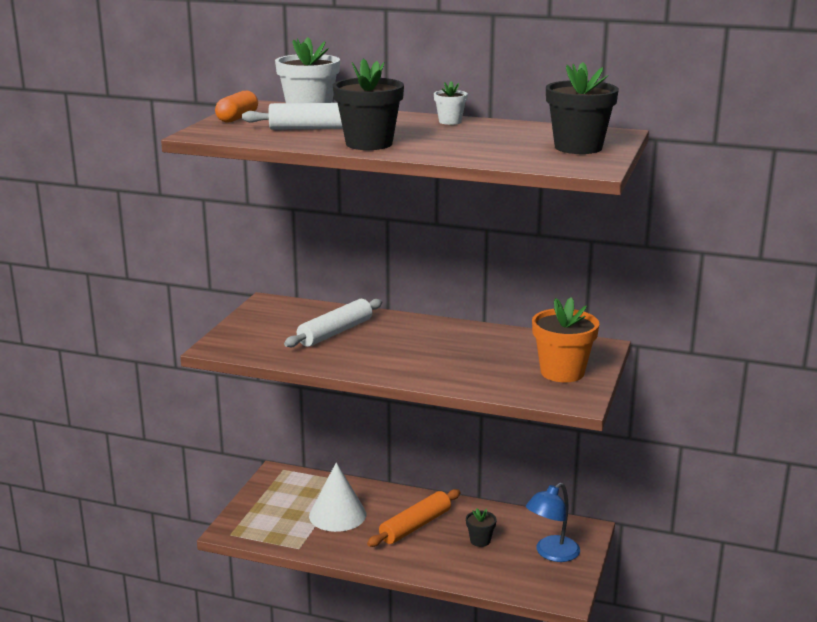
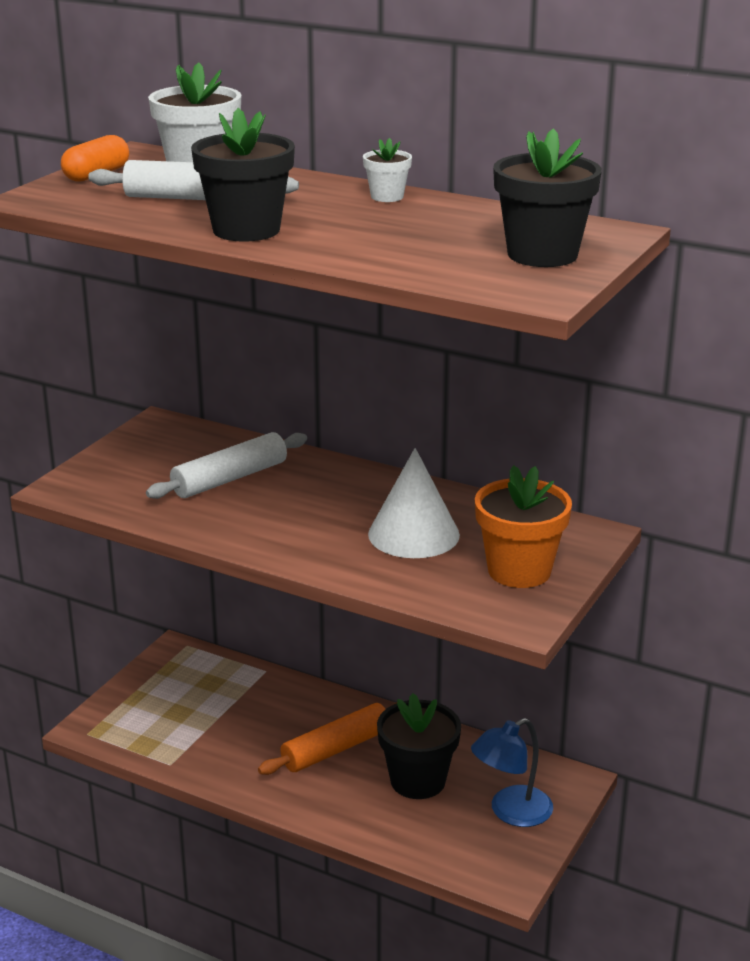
camera: 10 degrees right, 5 degrees up
white cone [309,462,366,532] -> white cone moved to [368,448,460,558]
black flower pot [466,508,496,547] -> black flower pot [377,693,461,799], size x1.94

